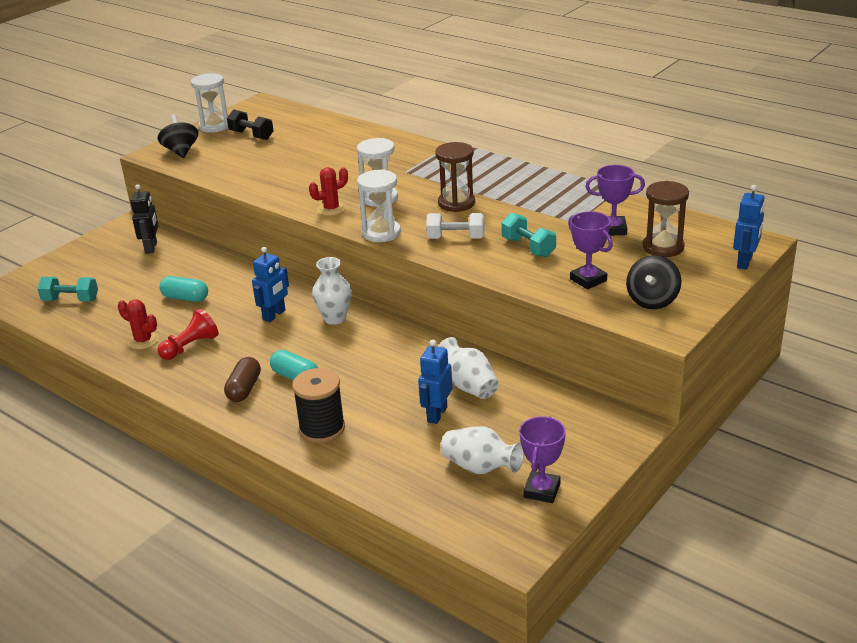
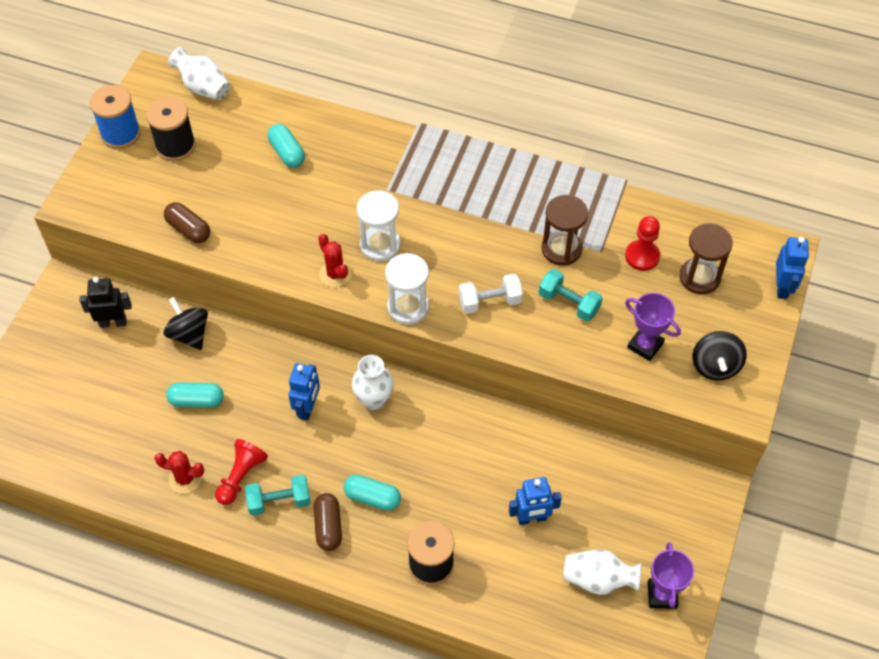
camera: 20 degrees left, 25 degrees up
turquoise dumbbell [38,277,98,301] -> turquoise dumbbell moved to [245,475,311,516]
black robot [130,184,159,254] -> black robot turned 75 degrees counterclockwise [80,277,132,328]
black spinning top [158,114,199,158] -> black spinning top moved to [163,297,208,350]
white hourglass [191,73,228,133] -> blue spool [90,85,141,149]
black dumbbell [227,109,273,140] -> black spool [146,97,196,161]
red cactus [309,167,348,216] -> red cactus turned 75 degrees counterclockwise [318,234,351,287]
blue robot [418,340,452,424] -> blue robot turned 105 degrees counterclockwise [509,477,562,525]
brown hourglass [435,142,475,212] -> brown hourglass moved to [542,195,588,266]
white vase [438,337,499,399] -> white vase moved to [168,47,230,101]
purple trophy [586,165,645,235] -> red pawn [625,216,660,271]
none -> brown capsule [164,202,210,243]
none -> turquoise capsule [268,124,305,168]

